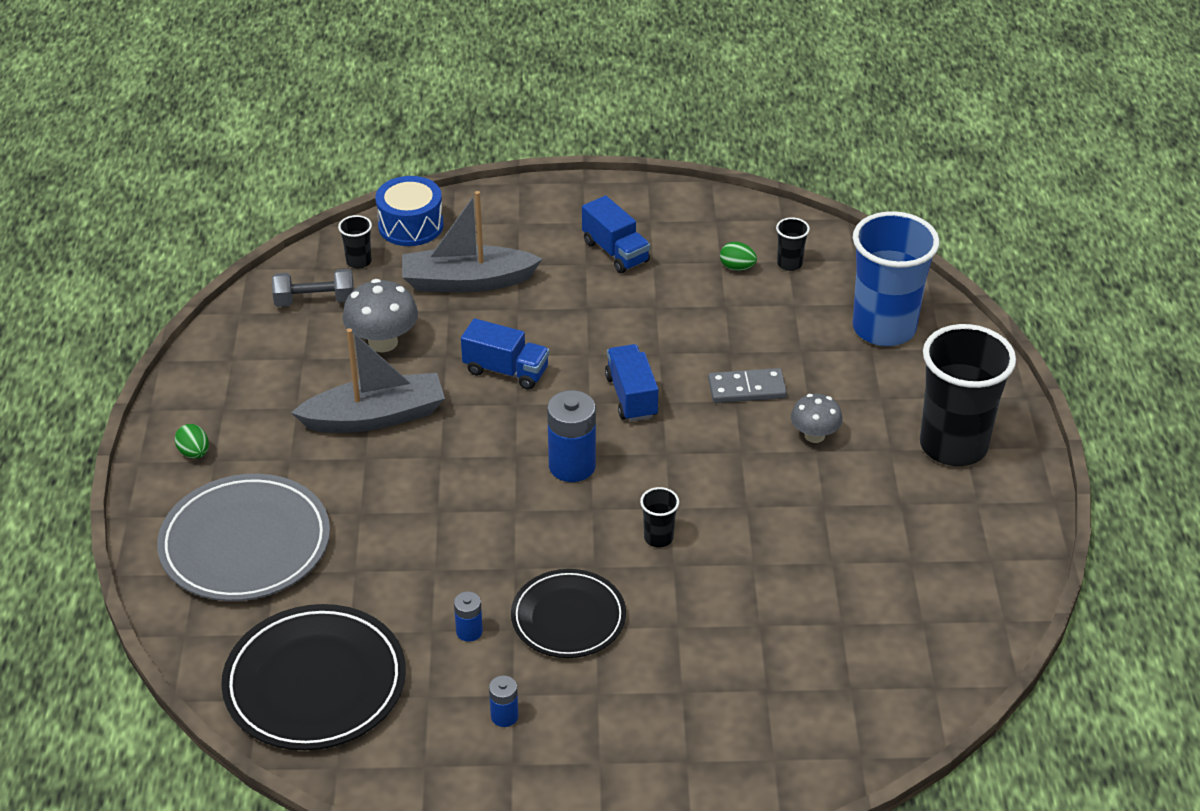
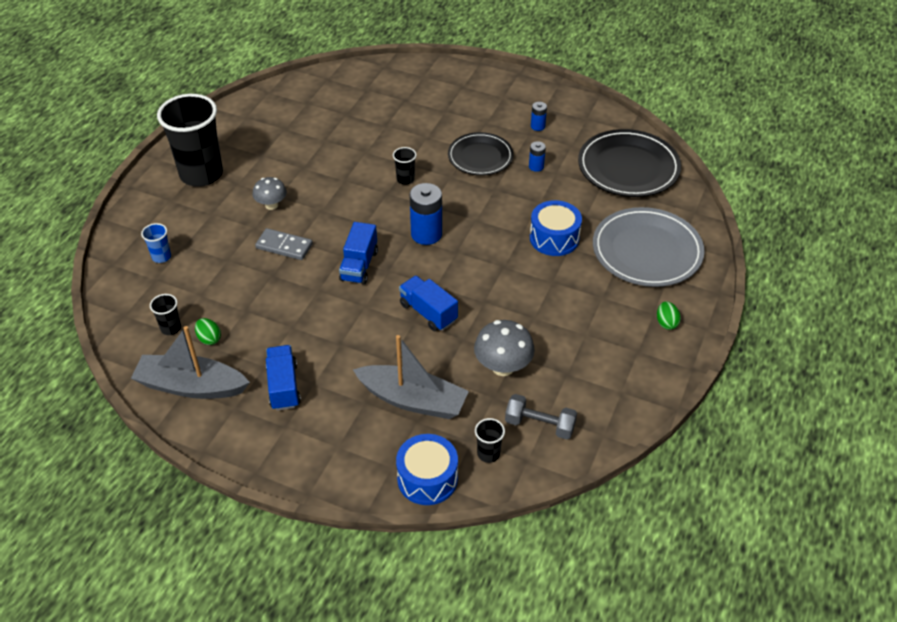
camera: 155 degrees left, 5 degrees up
grey boat [291,328,445,433] -> grey boat moved to [131,326,250,399]
blue cup [852,211,940,346] -> blue cup [141,223,171,263], size x0.41
none -> blue drum [530,200,582,256]

